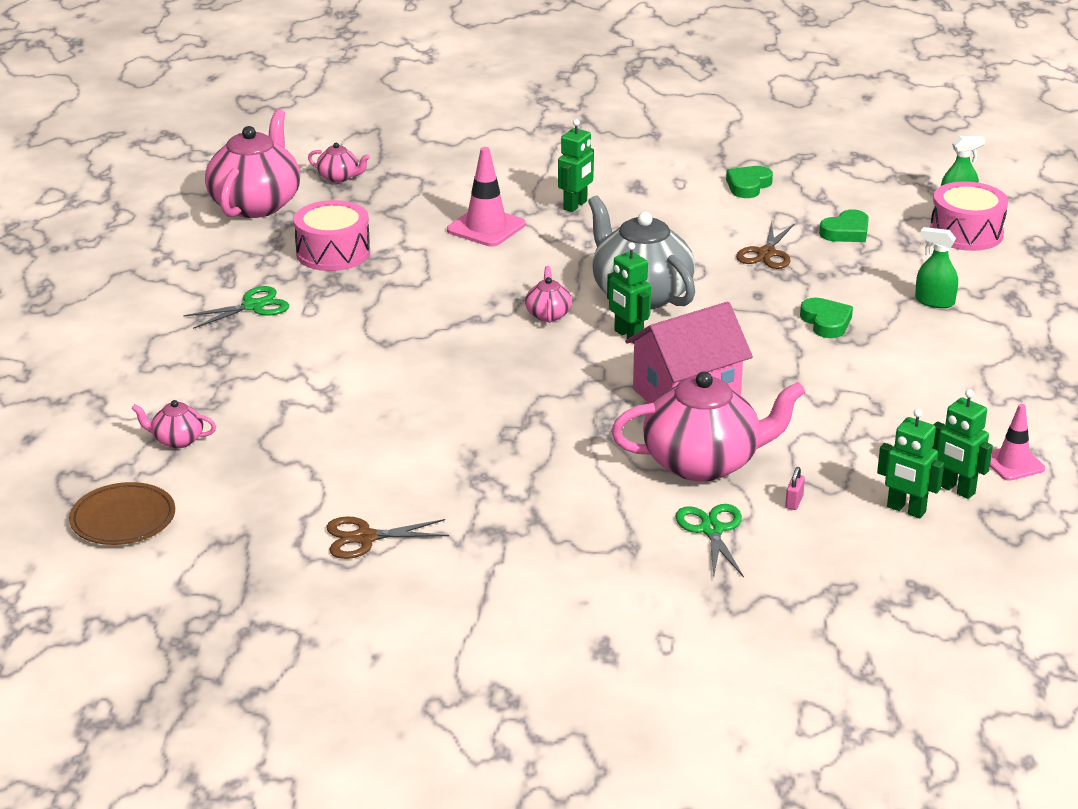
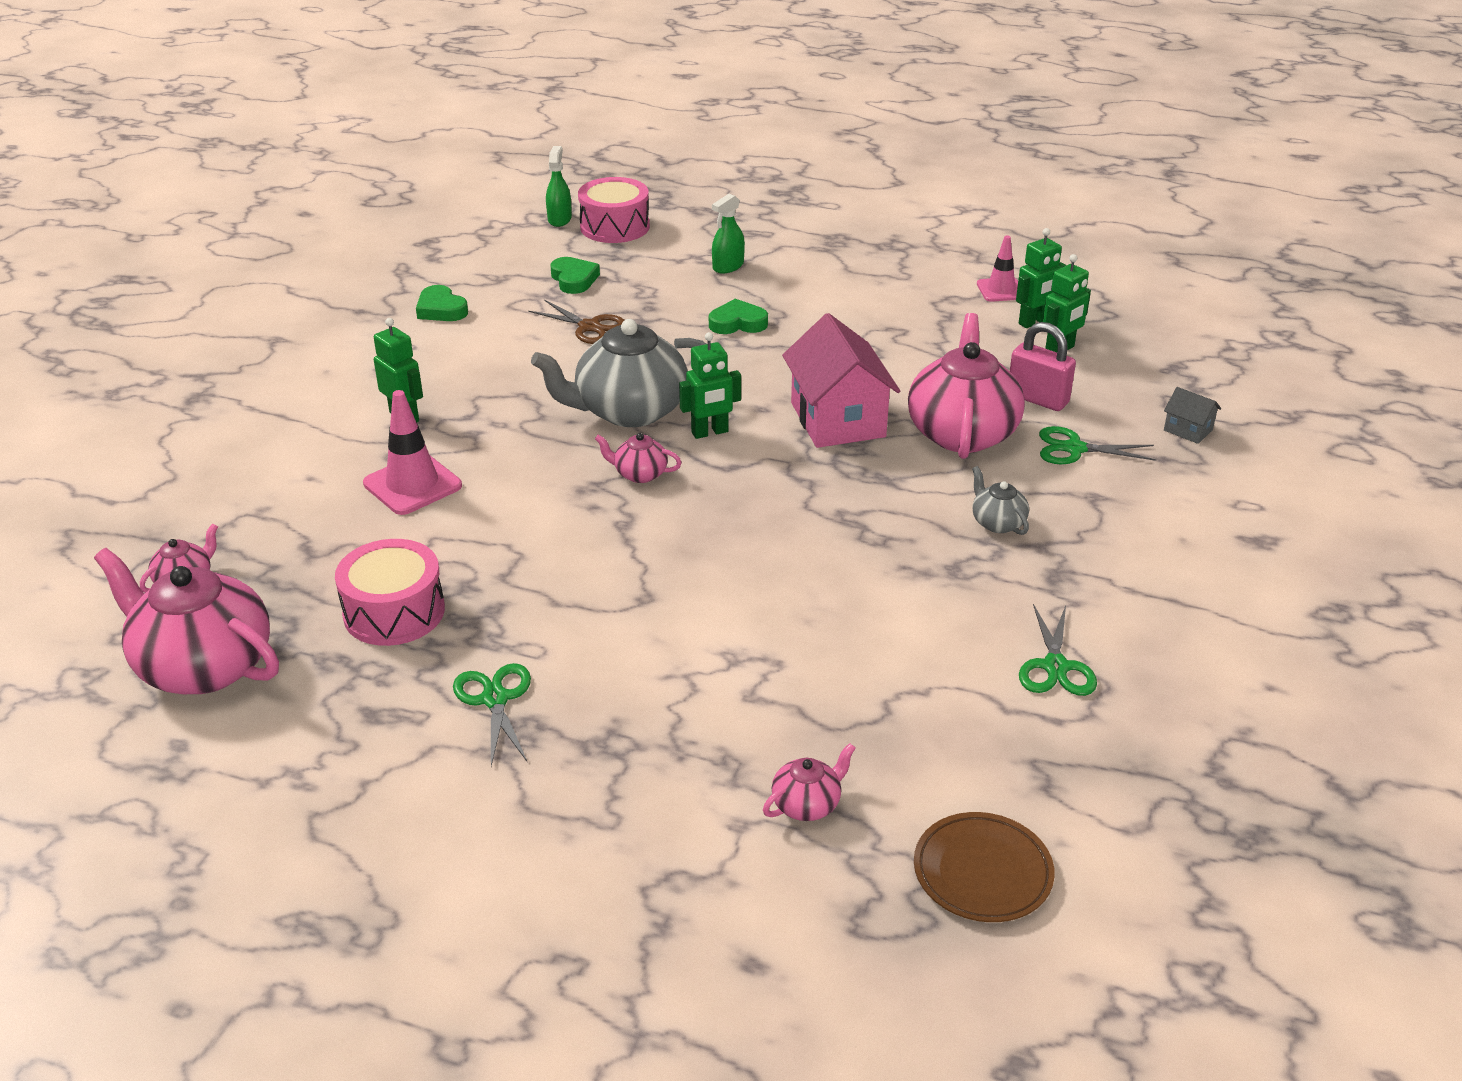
camera: 75 degrees left, 5 degrees up
pink teapot [131,400,216,448] -> pink teapot turned 150 degrees counterclockwise [763,743,856,821]
brown scissors [326,516,449,559] -> green scissors [1019,604,1097,696]
pink padlock [785,467,805,510] -> pink padlock [1010,322,1076,411], size x2.26
none -> grey teapot [972,466,1029,535]
none -> grey house [1164,387,1221,444]

